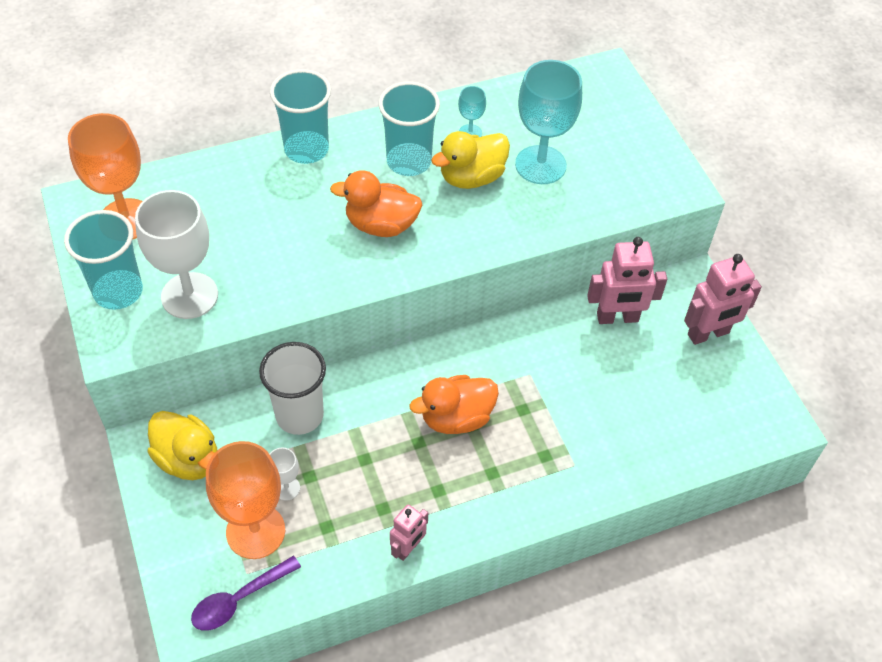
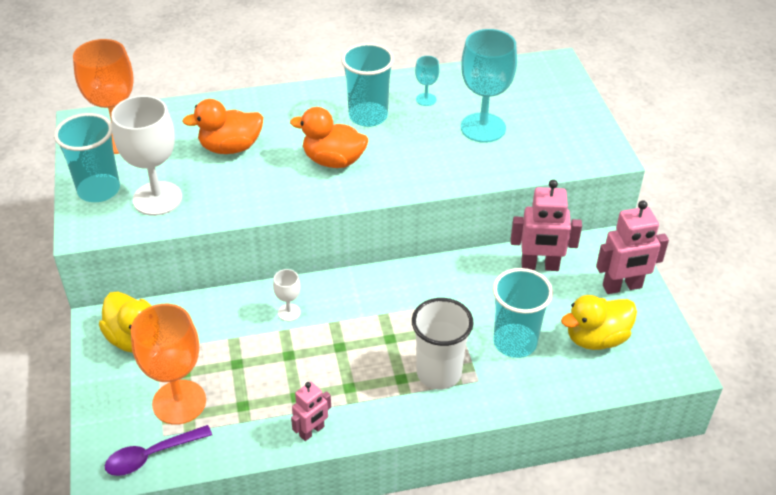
camera: 10 degrees right, 10 degrees down
white cup [259,342,326,435] -> white cup moved to [412,298,474,389]
white goblet [269,447,300,501] -> white goblet moved to [273,269,301,321]
turquoise cup [270,69,331,164] -> turquoise cup moved to [493,268,553,358]
orange duck [410,375,499,434] -> orange duck moved to [182,99,263,154]
yellow duck [431,131,510,189] -> yellow duck moved to [561,295,637,350]

